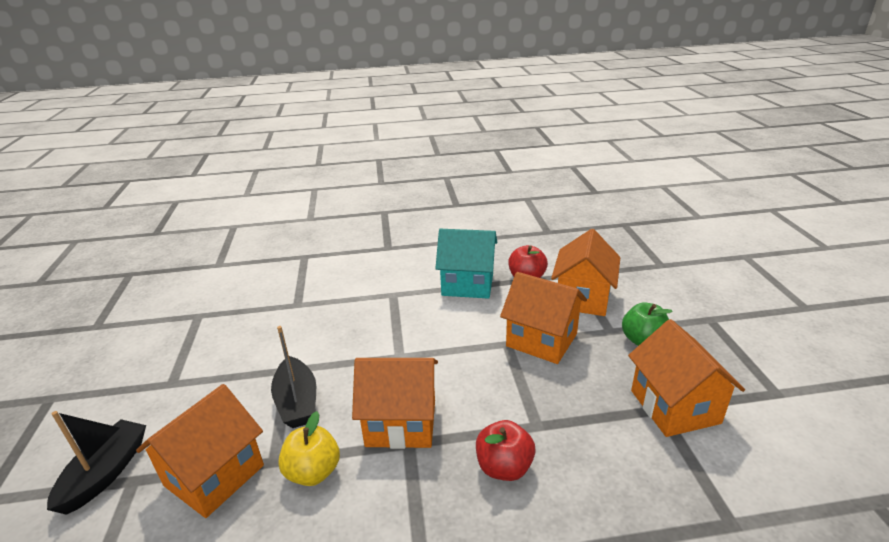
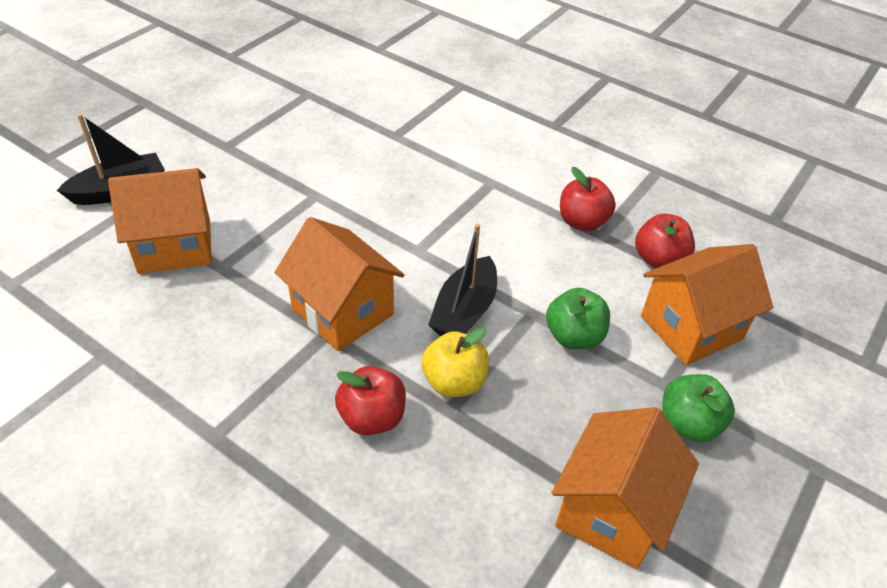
camera: 40 degrees right, 15 degrees up
black boat [271,326,316,428] -> black boat moved to [428,224,497,336]
yellow apple [278,411,340,486] -> yellow apple moved to [422,328,489,397]
turquoise house [435,229,497,299] -> red apple [560,167,616,231]
orange house [500,272,587,364] -> green apple [546,288,610,349]

